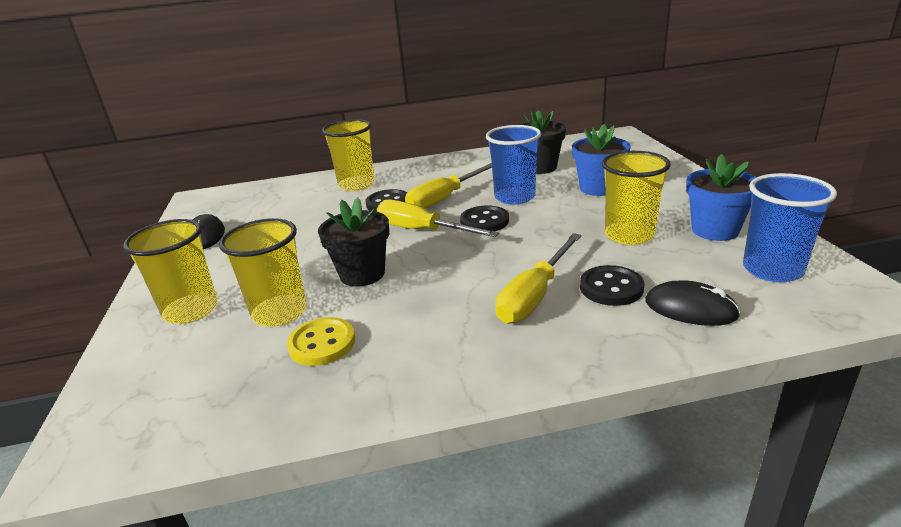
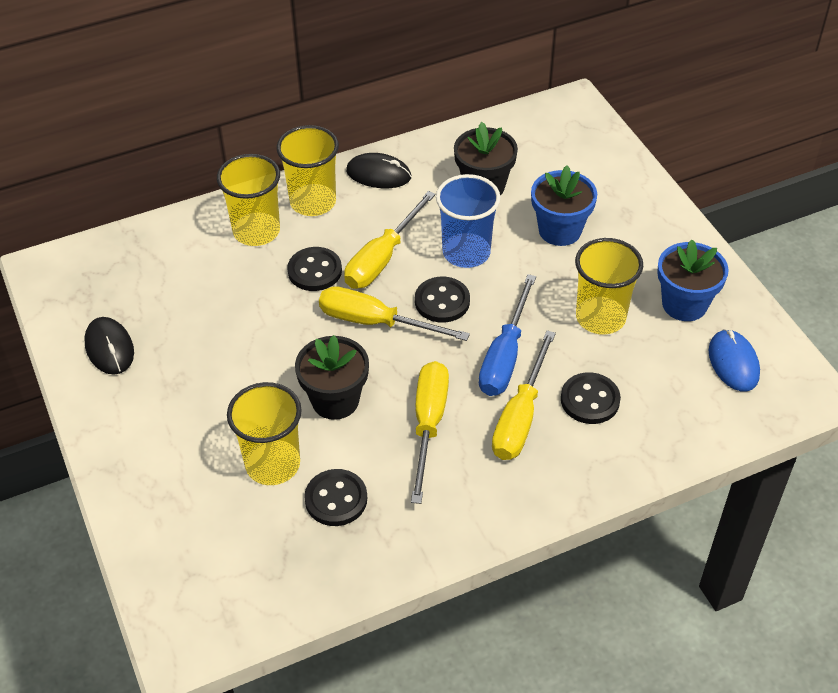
camera: 15 degrees left, 20 degrees up
yellow cup [123,219,218,324] -> yellow cup moved to [277,125,339,216]
yellow button [287,317,355,366] -> black button [304,469,367,526]
black mouse [645,280,741,326] -> black mouse moved to [346,153,411,188]
blue cup [743,173,837,282] -> blue mouse [709,329,760,391]
none -> yellow screwdriver [411,361,449,504]
none -> blue screwdriver [479,274,536,396]

